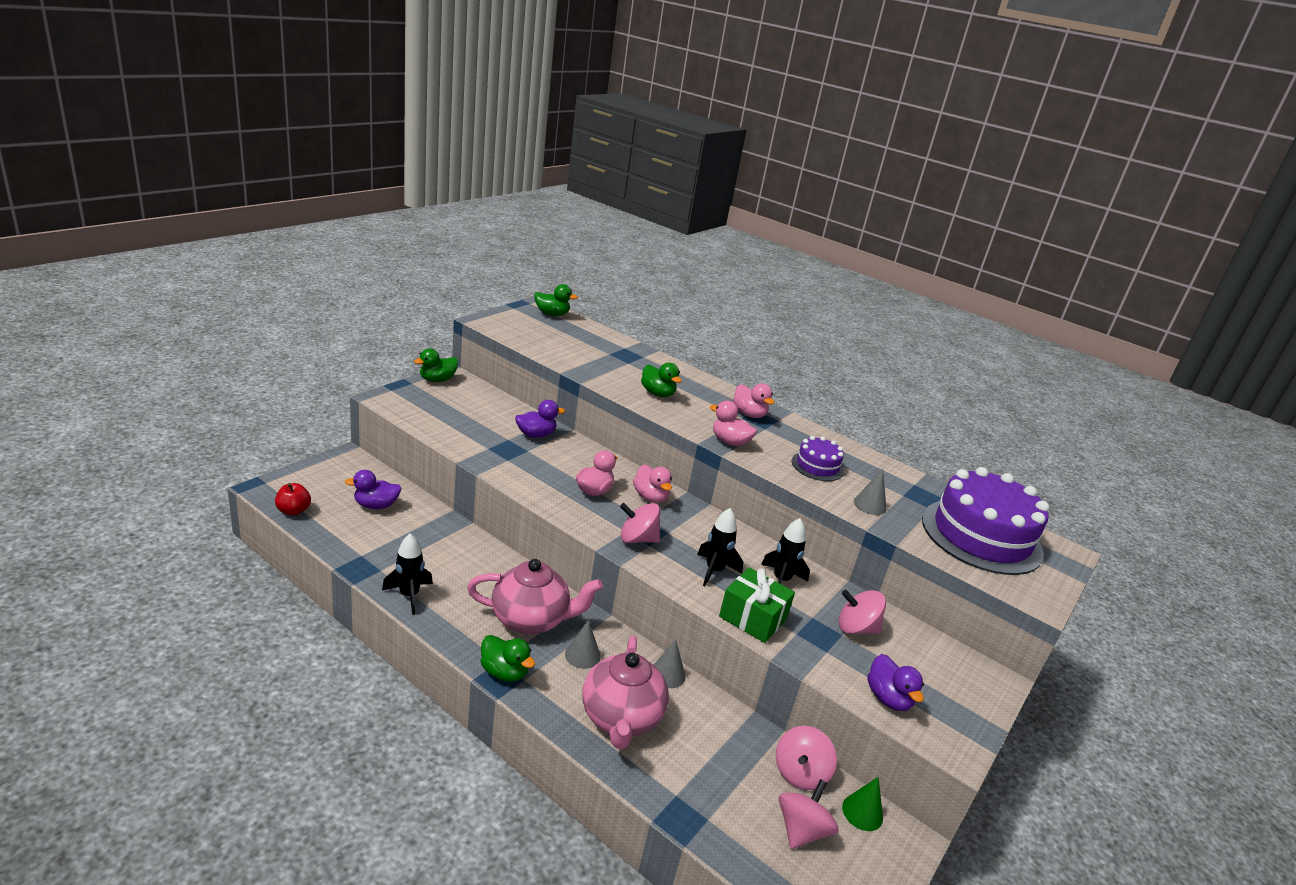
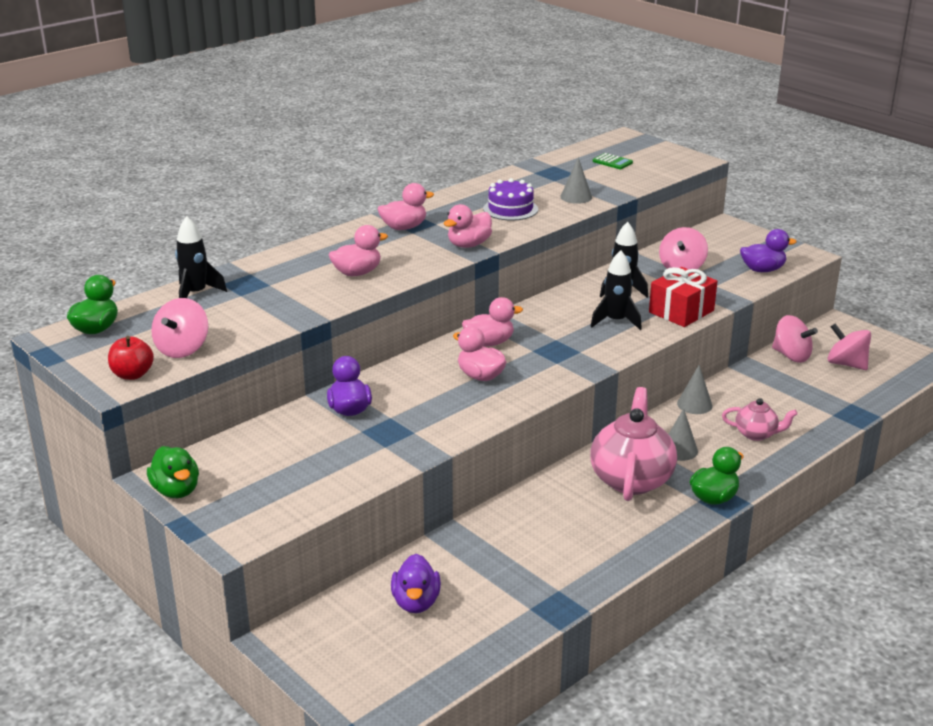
camera: 75 degrees left, 0 degrees up
red apple [275,483,311,516] -> red apple moved to [108,336,154,380]
black rocket [382,534,433,615] -> black rocket moved to [175,216,227,298]
pink teapot [582,636,669,749] -> pink teapot [722,398,798,441], size x0.52
pink spinning top [620,503,660,543] -> pink spinning top moved to [151,298,208,358]
green duck [641,363,682,397] -> pink duck [329,225,388,276]
green gift [719,567,795,643] -> red gift [649,267,717,327]
green cone [842,777,883,831] -> none
purple cake [922,467,1049,575] -> green calculator [593,153,633,169]

